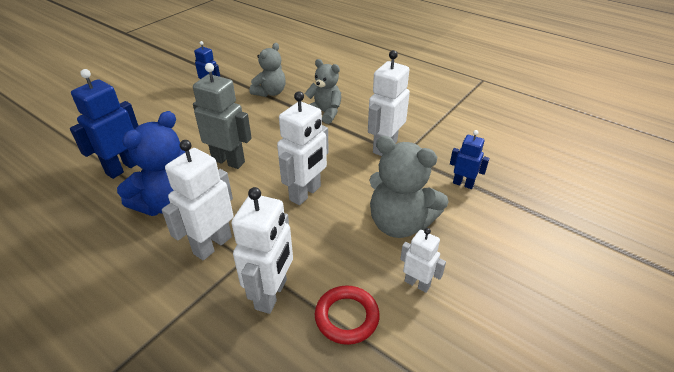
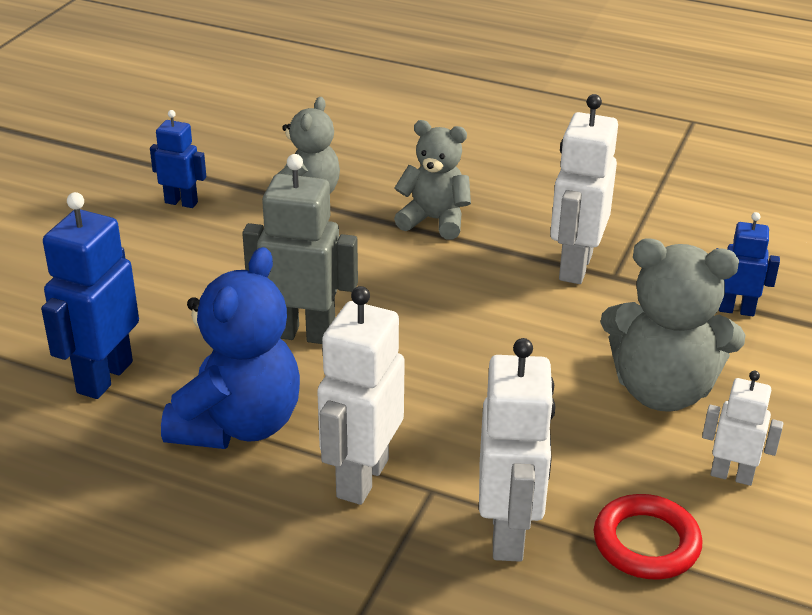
camera: 15 degrees left, 5 degrees down
white robot [277,91,329,205] -> none

